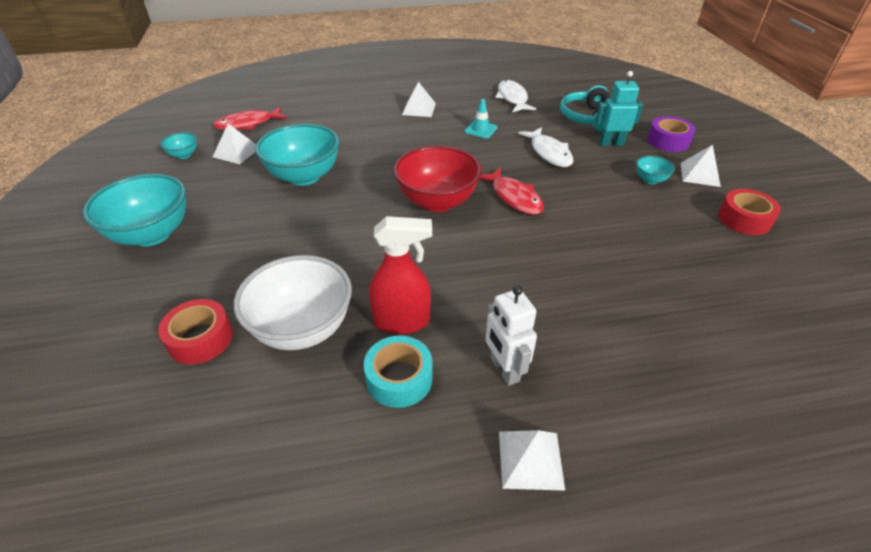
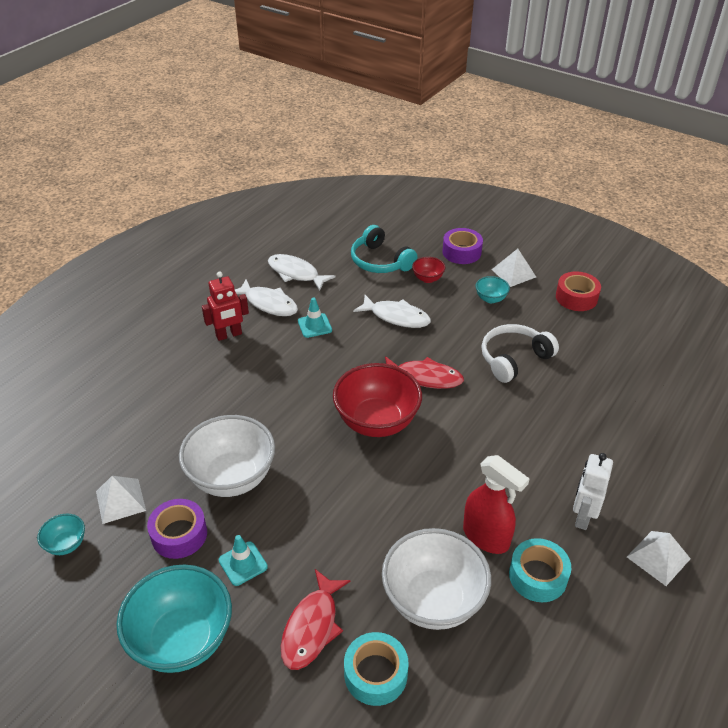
camera: 45 degrees left, 0 degrees up
red tape [158,299,233,364] -> turquoise tape [344,632,409,706]
red fish [213,106,287,130] -> red fish moved to [281,569,351,670]
turquoise bowl [255,124,340,186] -> white bowl [179,415,275,497]
red spray bottle [369,216,432,334] -> red spray bottle turned 90 degrees clockwise [463,455,530,554]
white pyramid [402,82,436,117] -> red robot [202,272,249,341]
white robot [485,285,537,386] -> white robot turned 90 degrees clockwise [573,453,613,530]
turquoise robot [595,71,643,146] -> red bowl [412,257,445,283]
none -> purple tape [147,499,207,559]
none -> turquoise traffic cone [219,535,268,586]
none -> white fish [235,279,298,316]
none -> white headphones [482,324,559,383]

